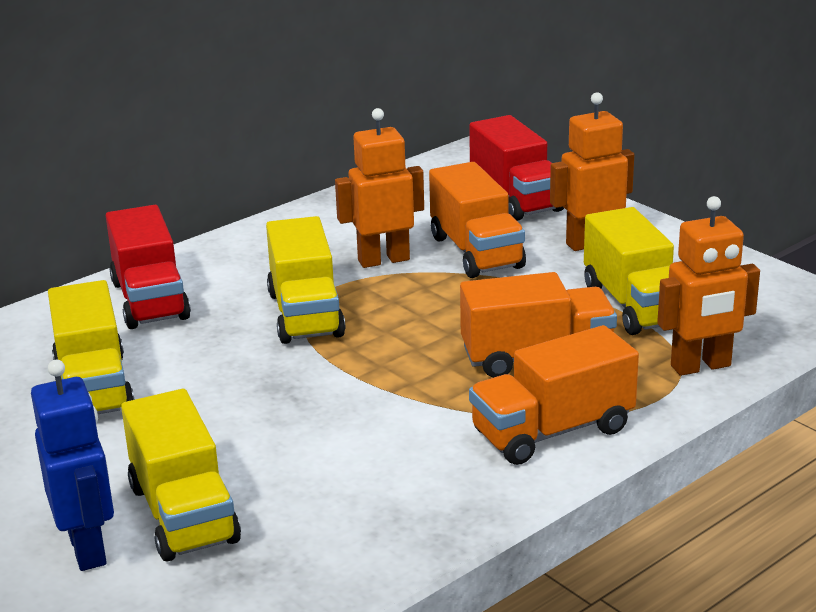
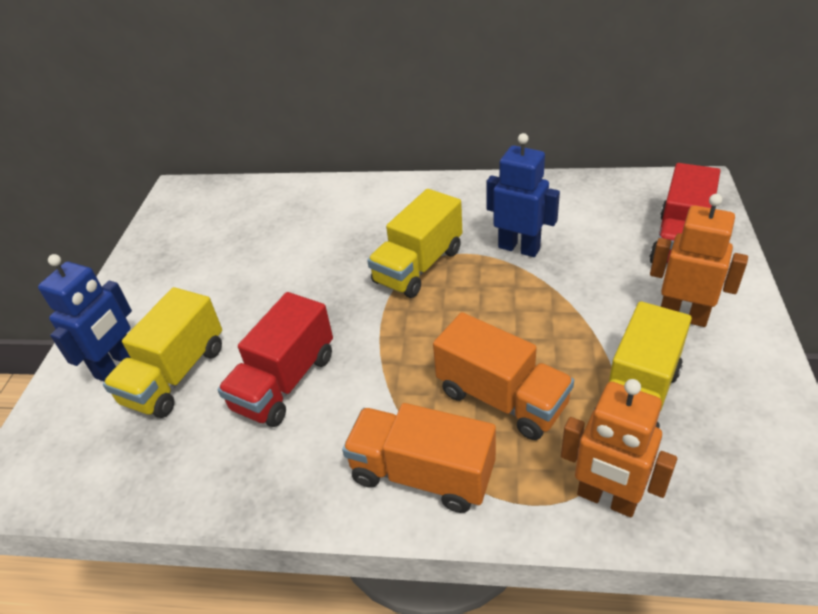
camera: 50 degrees right, 15 degrees up
yellow truck [48,280,134,414] -> none
red truck [106,205,191,329] -> red truck moved to [217,292,333,427]
orange robot [335,108,424,268] -> blue robot [486,133,560,257]
orange truck [429,162,526,278] -> none

